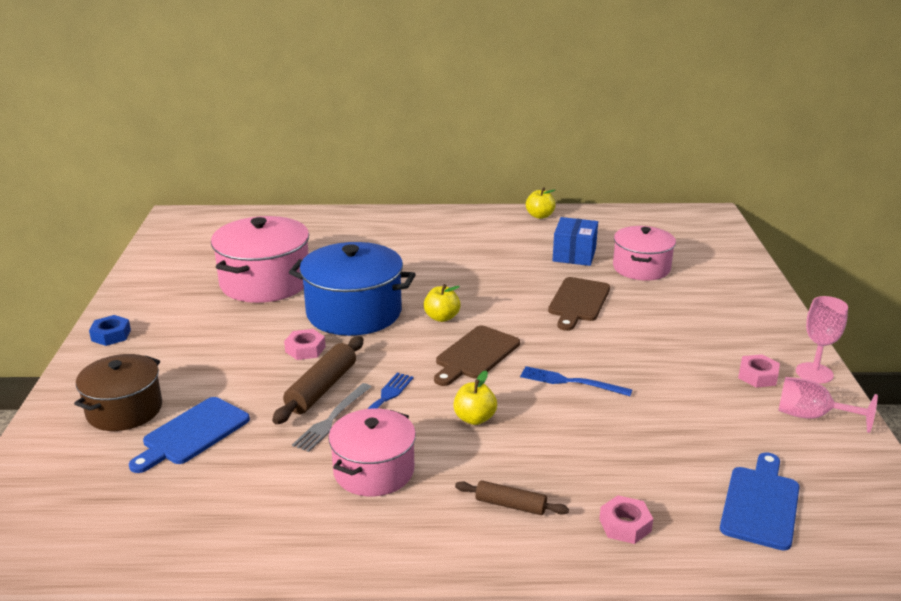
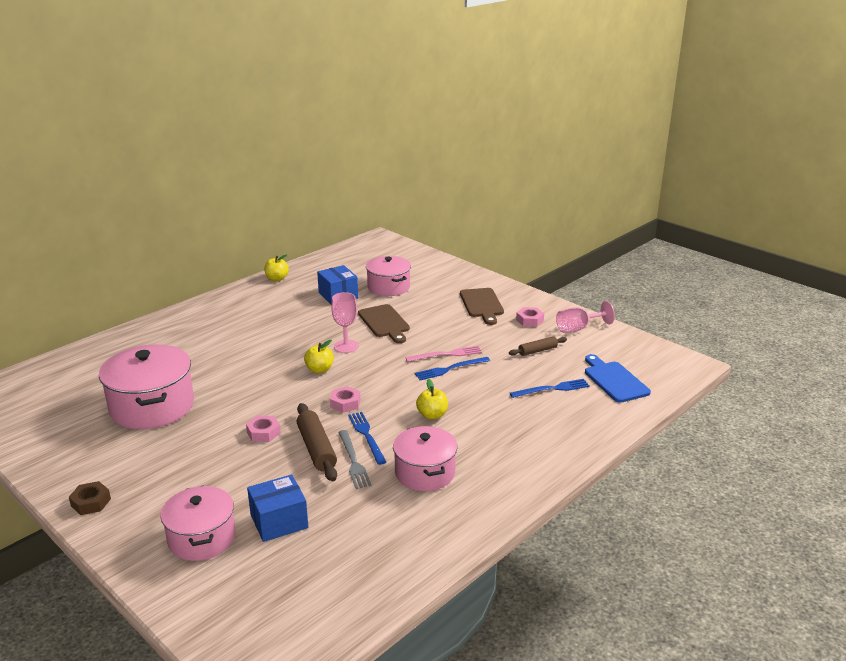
camera: 45 degrees left, 0 degrees up
brown pot [74,354,162,431] -> pink pot [160,486,236,561]
blue nut [89,315,131,346] -> brown nut [69,481,111,515]
blue cutting board [129,397,250,473] -> blue box [247,474,308,542]
blue pot [289,242,416,336] -> none
brown cutting board [434,326,520,386] -> brown cutting board moved to [460,288,504,325]
brown rolling pin [455,481,569,515] -> brown rolling pin moved to [509,336,567,356]
pink nut [599,495,653,544] -> pink nut moved to [330,386,361,413]
pink goblet [796,296,848,383] -> pink goblet moved to [331,292,359,353]
none -> pink fork [405,346,482,362]
none -> blue fork [510,379,590,398]

